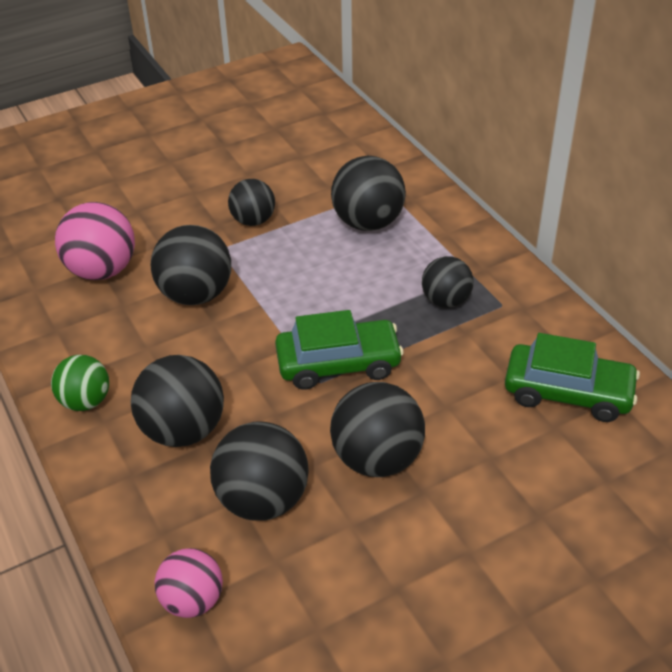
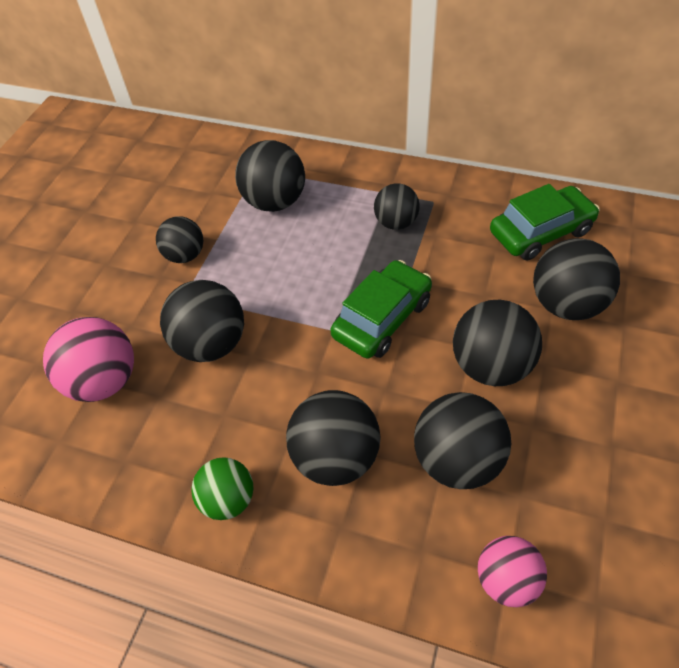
camera: 40 degrees left, 10 degrees up
none -> black ball [533,238,620,320]

